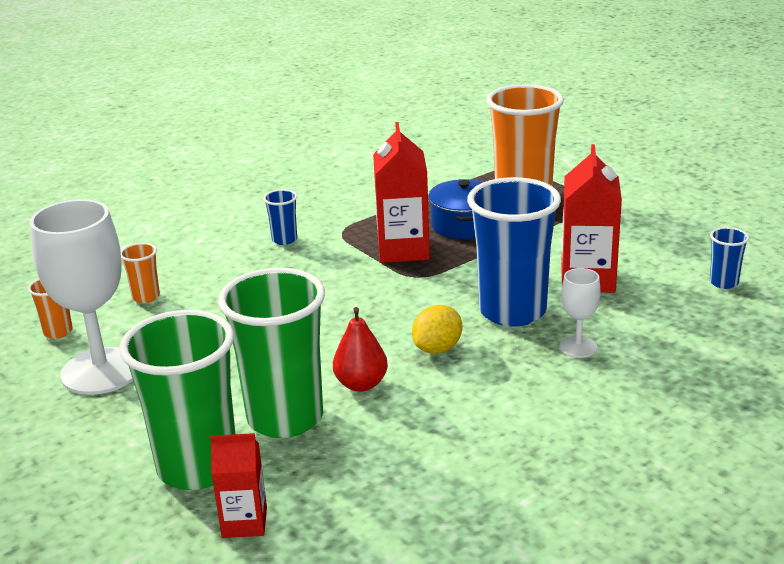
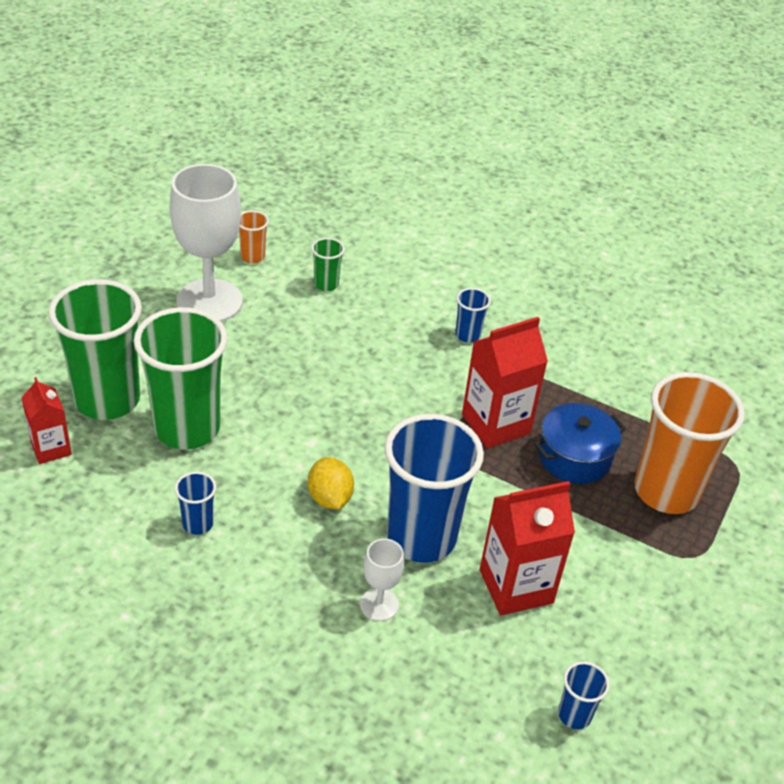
camera: 60 degrees right, 15 degrees up
orange cup [121,243,160,303] -> green cup [311,238,345,291]
red pear [333,307,388,392] -> none
yellow lemon [412,305,462,354] -> yellow lemon turned 60 degrees clockwise [308,457,354,510]
none -> blue cup [175,472,216,535]

